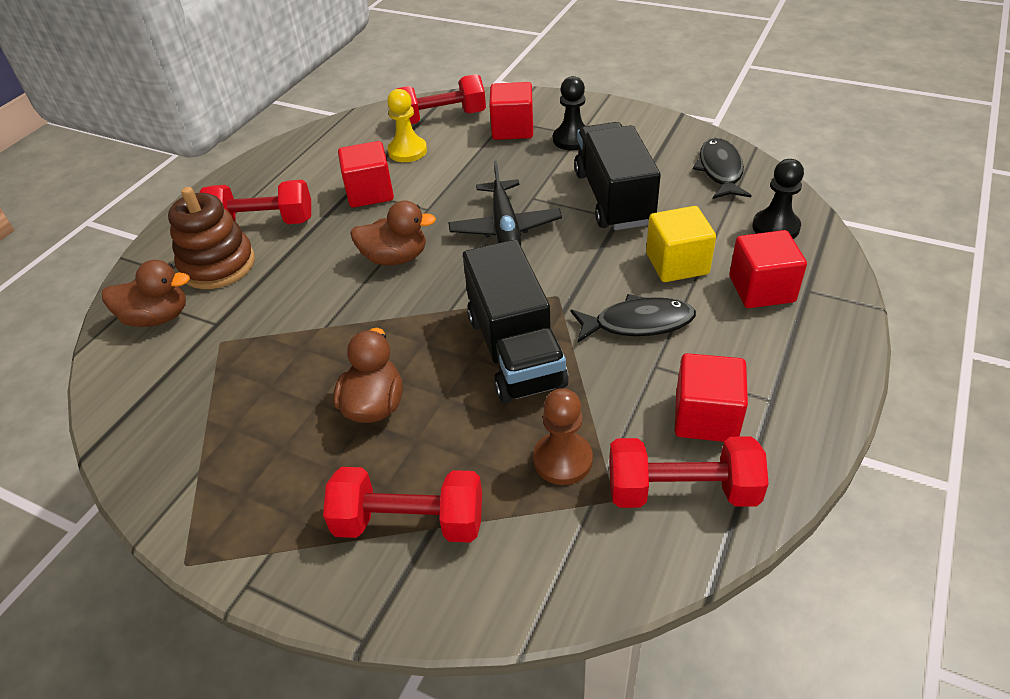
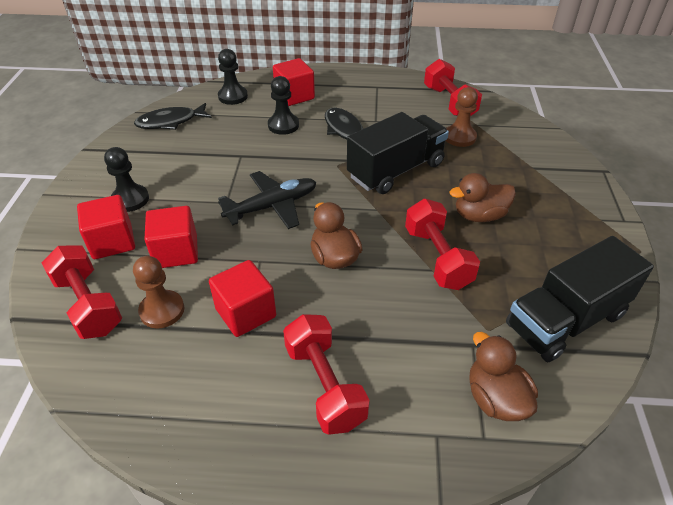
camera: 115 degrees left, 0 degrees up
brown stacking toy [168,187,255,289] -> none
red dumbbell [323,467,482,543] -> red dumbbell moved to [405,199,480,290]
yellow pawn [387,89,427,162] -> brown pawn [133,256,184,328]
black truck [574,122,661,230] -> black truck moved to [506,236,654,362]
yellow cube [646,206,716,282] -> black pawn [268,76,299,135]
red cube [675,353,748,442] -> red cube moved to [144,206,198,268]

